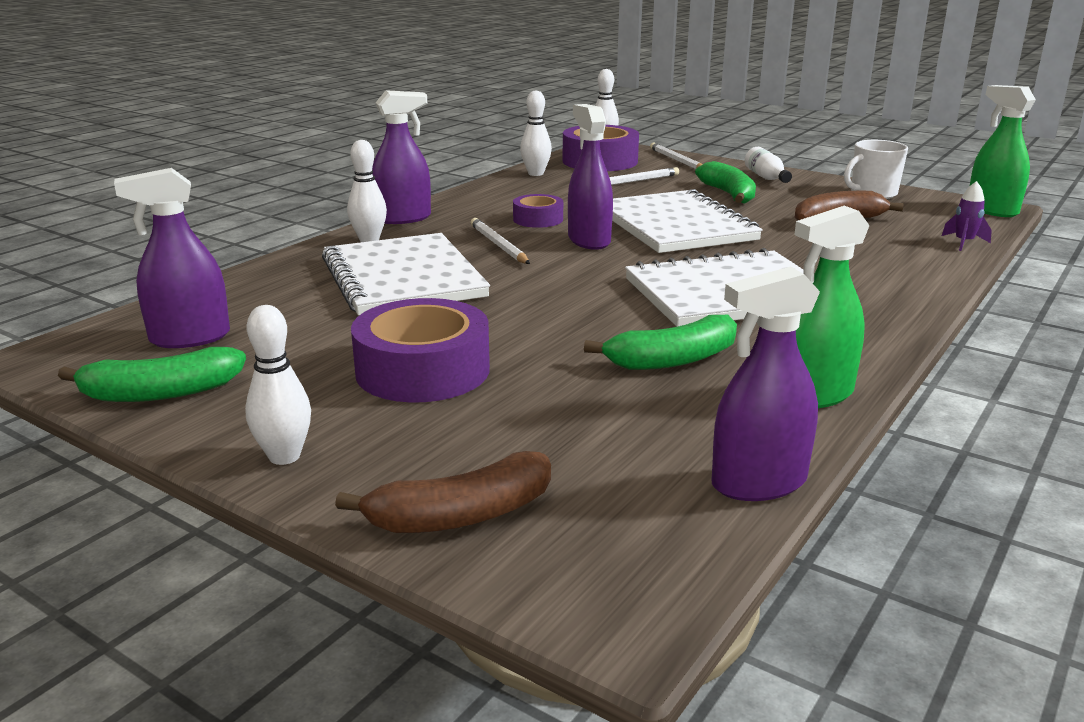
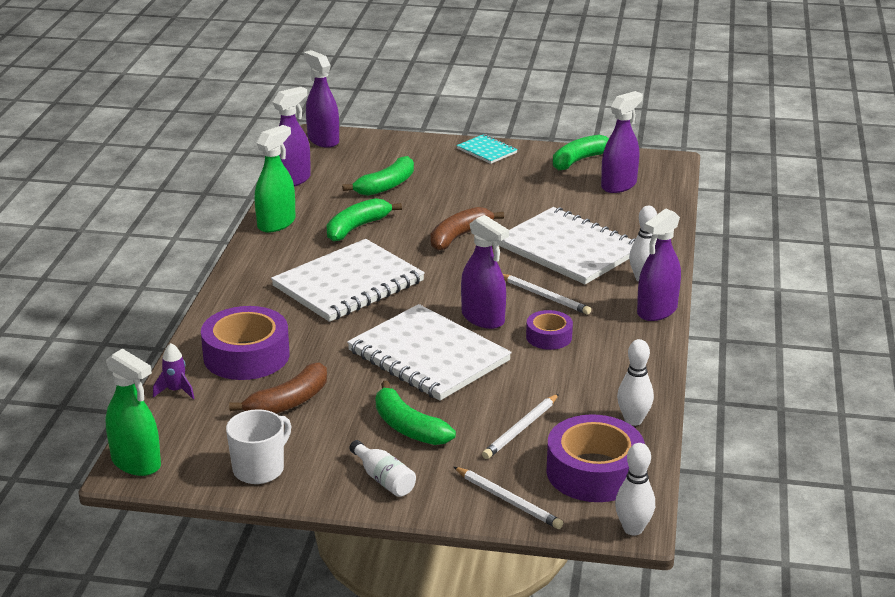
camera: 155 degrees right, 5 degrees up
white bowling pin [245,305,311,465] -> turquoise notebook [456,134,518,164]
brown banana [335,451,551,533] -> brown banana moved to [430,207,504,251]
purple tape [351,298,490,402] -> purple tape moved to [201,306,290,380]
none -> purple spray bottle [304,50,339,148]
none -> green banana [342,156,414,196]

